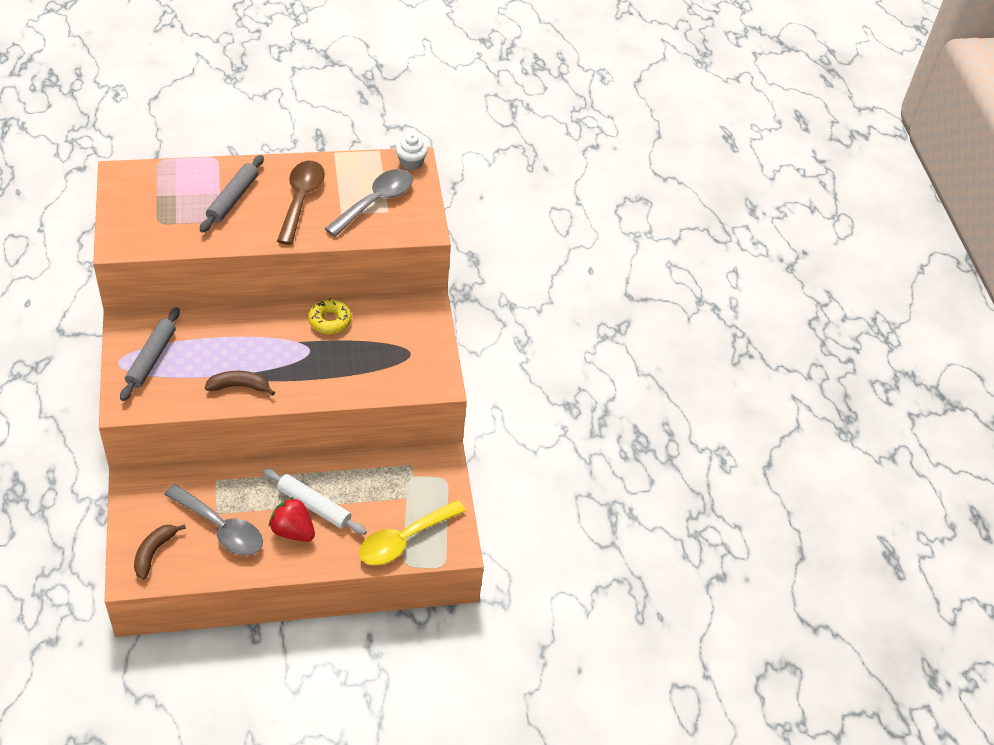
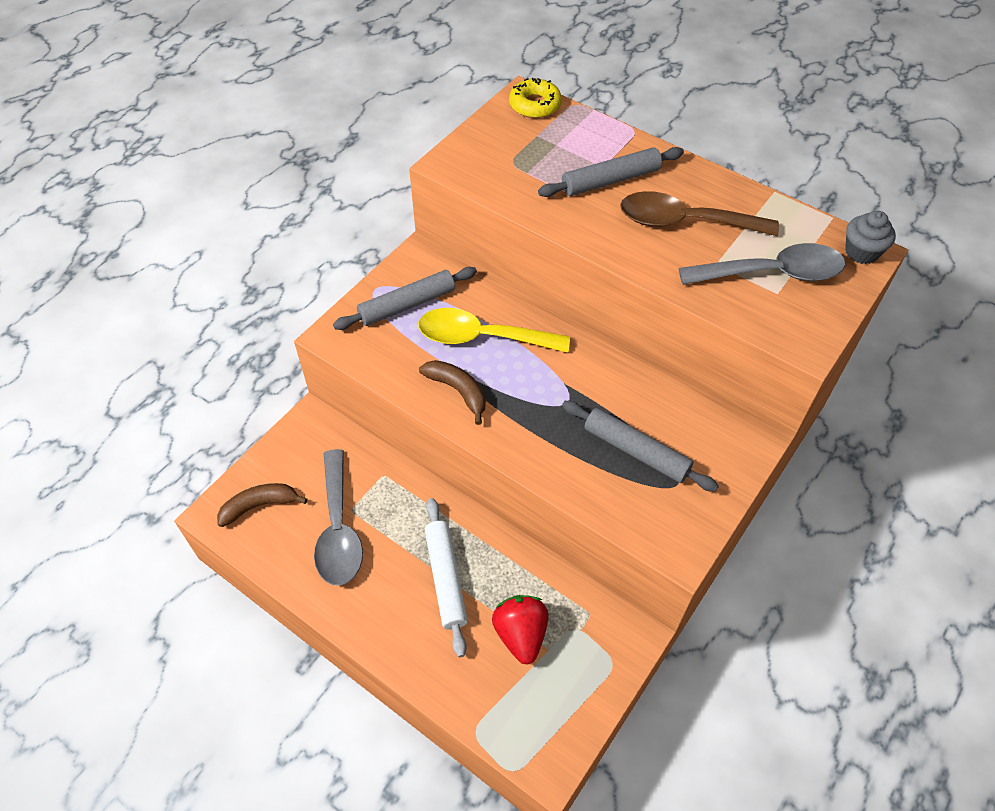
camera: 50 degrees right, 5 degrees up
red strawberry [269,497,315,542] -> red strawberry moved to [492,595,549,664]
brown spoon [277,161,325,245] -> brown spoon turned 135 degrees counterclockwise [620,191,779,236]
yellow donut [308,298,351,334] -> yellow donut moved to [509,78,562,118]
yellow spoon [359,500,466,565] -> yellow spoon moved to [418,308,570,353]
white cupcake [396,134,428,170] -> grey cupcake [845,211,896,264]
none -> grey rolling pin [562,401,719,492]

